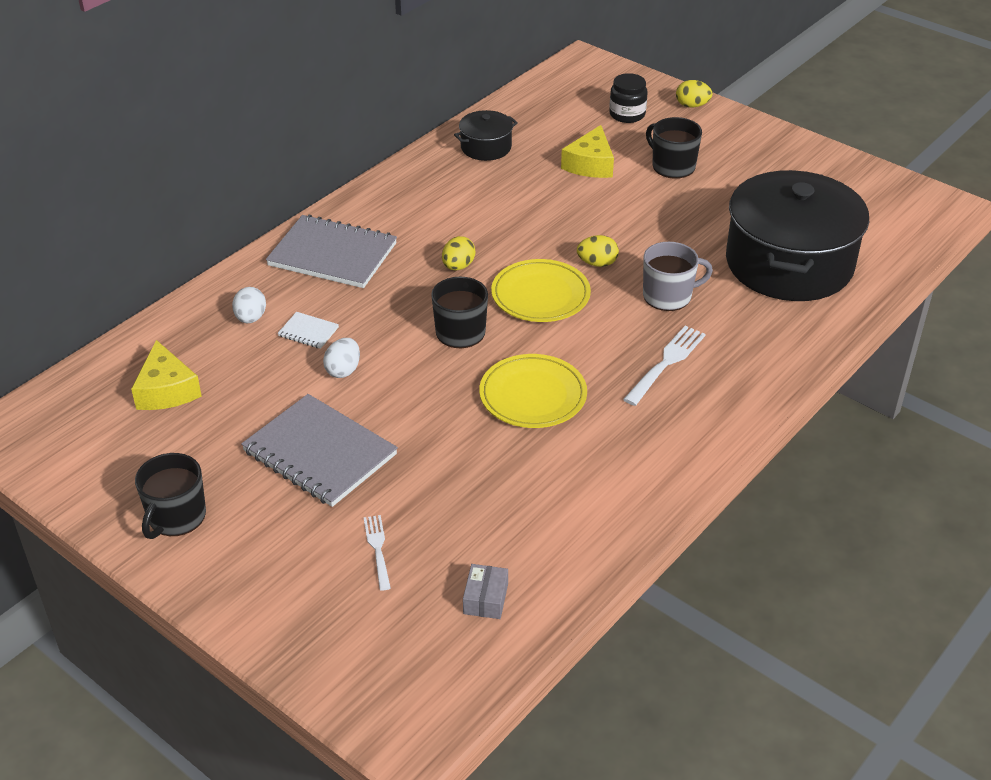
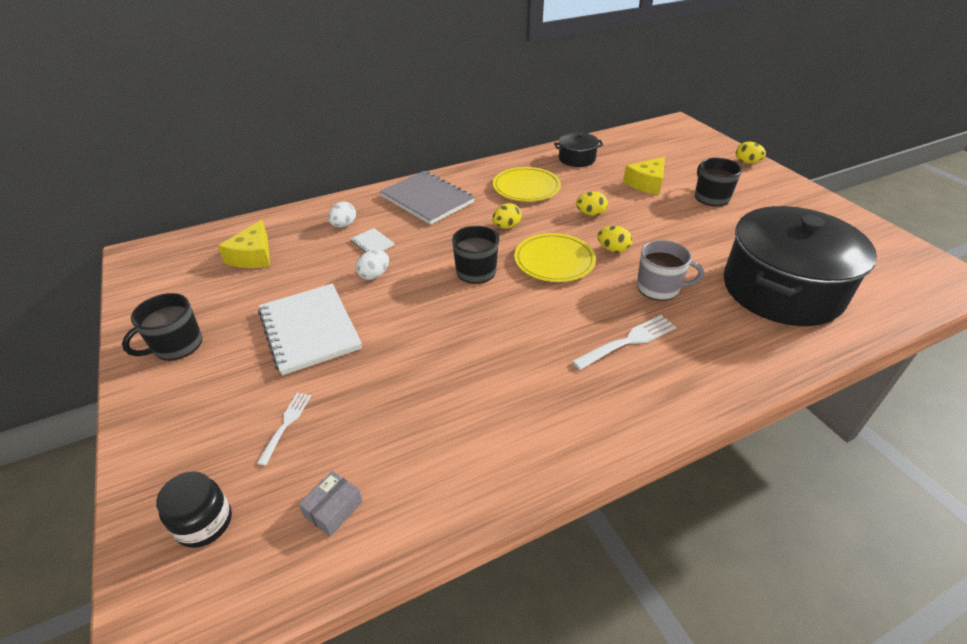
camera: 25 degrees right, 0 degrees up
grey notebook [241,394,398,507] -> white notebook [258,284,362,375]
yellow plate [479,354,587,428] -> yellow plate moved to [493,167,561,202]
black jar [609,73,647,123] -> black jar moved to [156,471,232,548]
none -> yellow egg [576,191,608,216]

